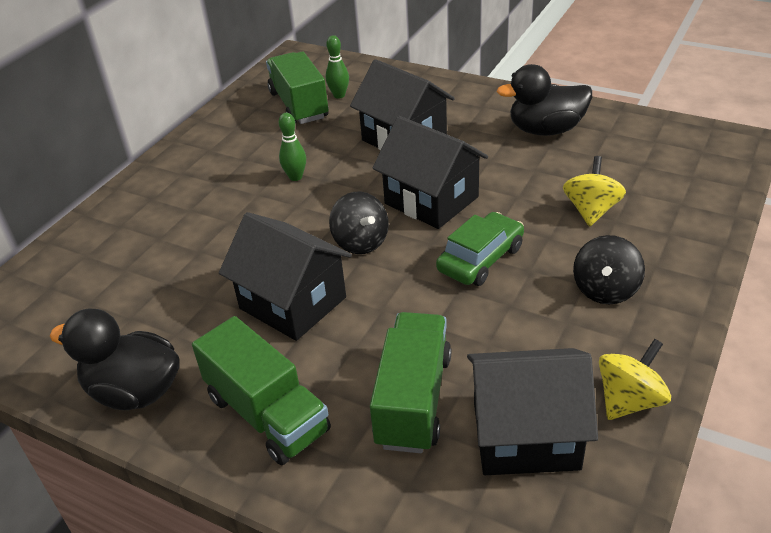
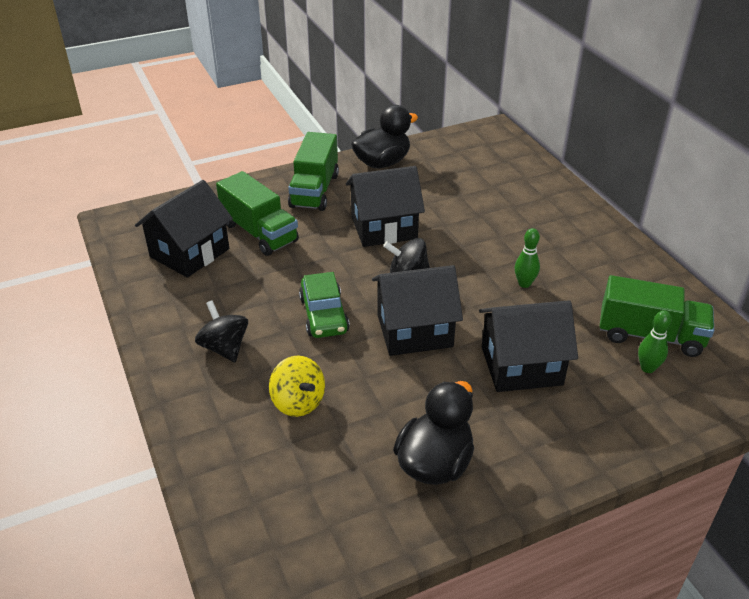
camera: 125 degrees right, 0 degrees up
green truck [192,316,331,465] -> green truck turned 75 degrees counterclockwise [288,132,339,211]
yellow spinning top [599,339,671,420] -> none

